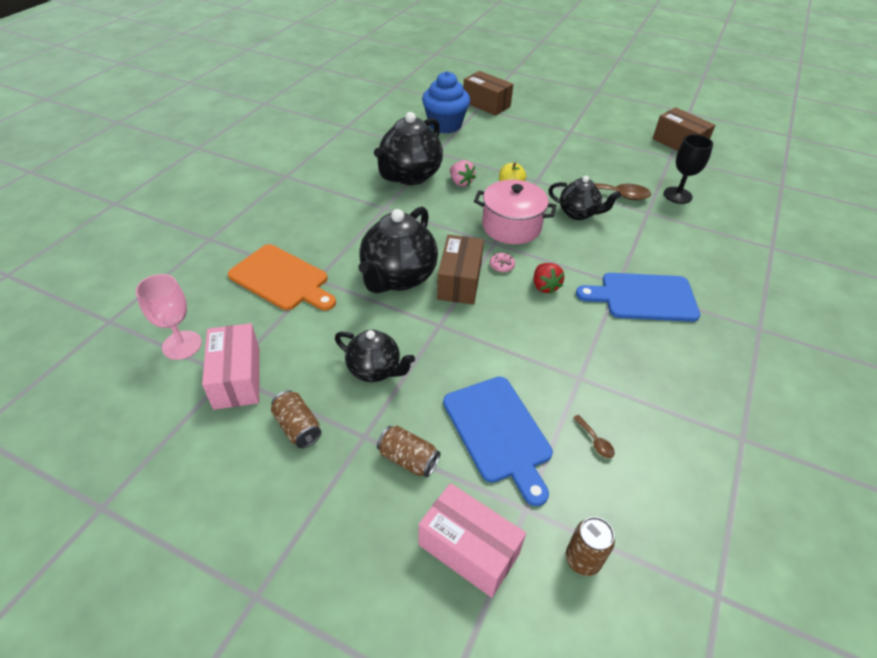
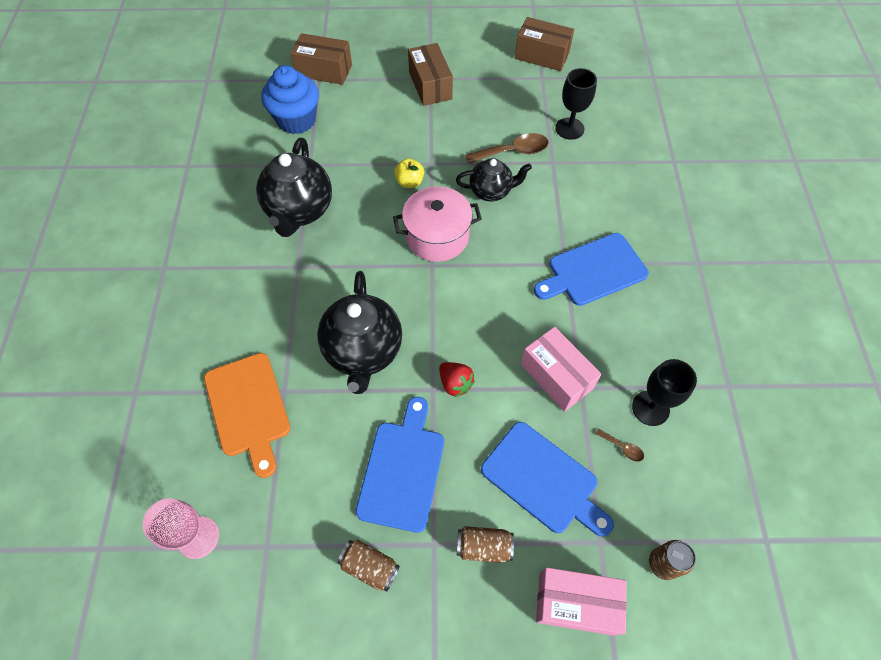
camera: 25 degrees left, 15 degrees up
pink box [202,323,260,410] -> pink box moved to [521,327,602,412]
orange cutting board [228,244,336,310] -> orange cutting board turned 60 degrees clockwise [204,353,290,478]
black teapot [335,329,415,382] -> blue cutting board [356,397,444,533]
brown box [437,235,484,304] -> brown box moved to [408,43,453,106]
pink strawberry [450,160,476,187] -> none
pink donut [490,253,515,272] -> none
red strawberry [534,263,564,294] -> red strawberry moved to [439,362,475,397]
none -> black goblet [632,359,697,426]

